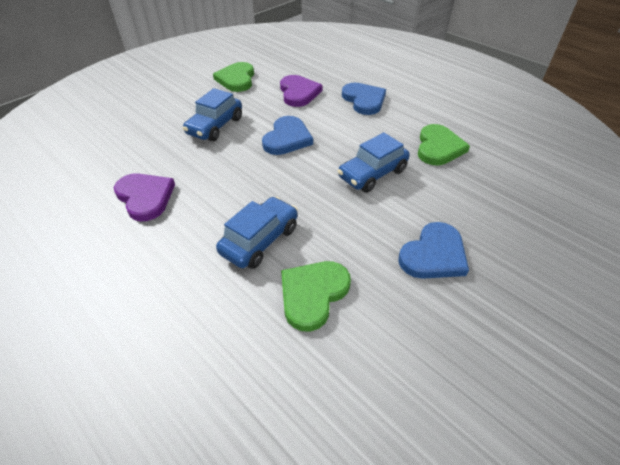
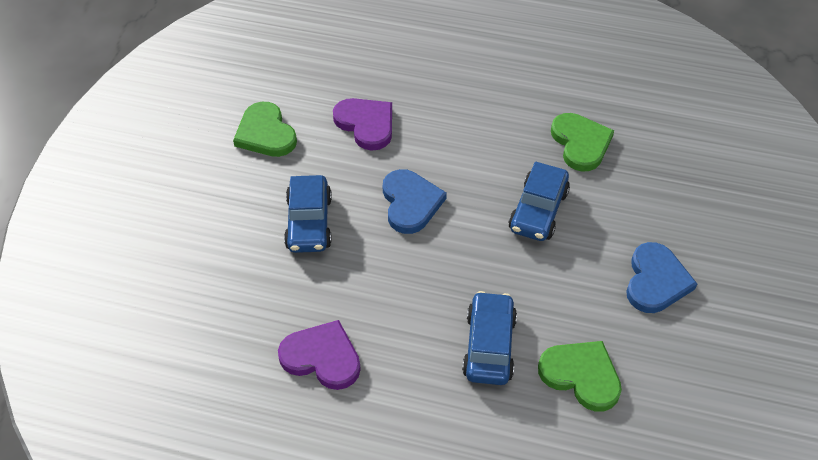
camera: 30 degrees left, 5 degrees up
green heart [281,261,351,332] -> green heart turned 120 degrees clockwise [538,341,622,412]
blue heart [342,83,386,115] -> none

